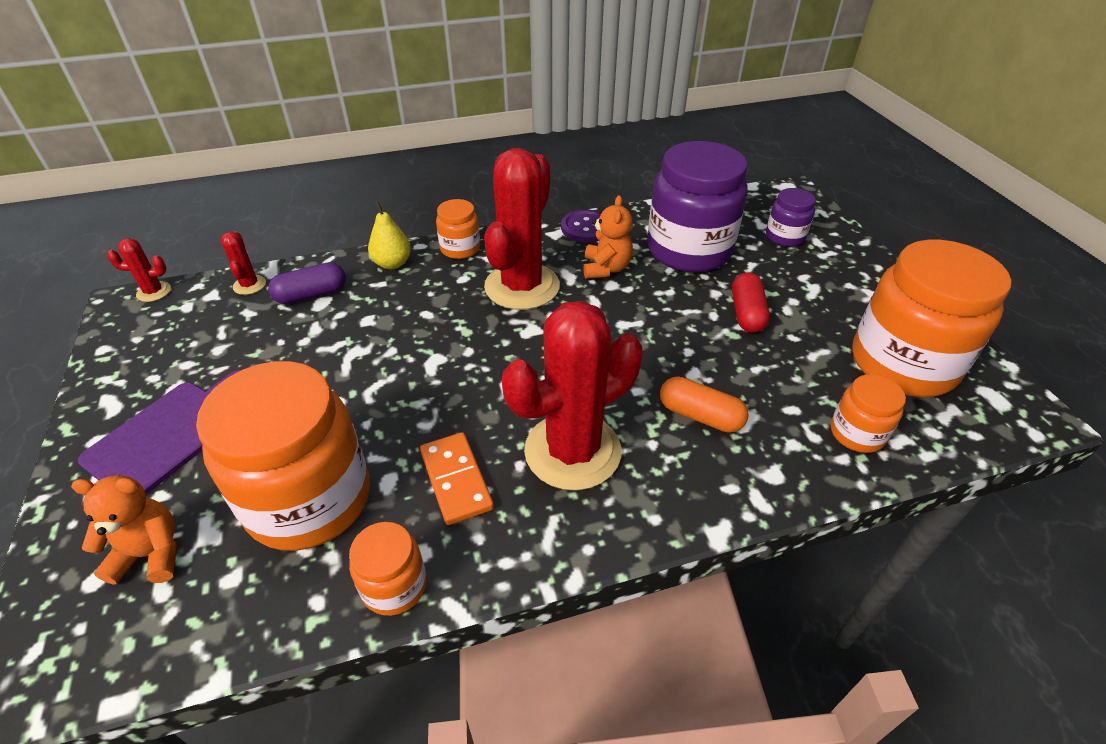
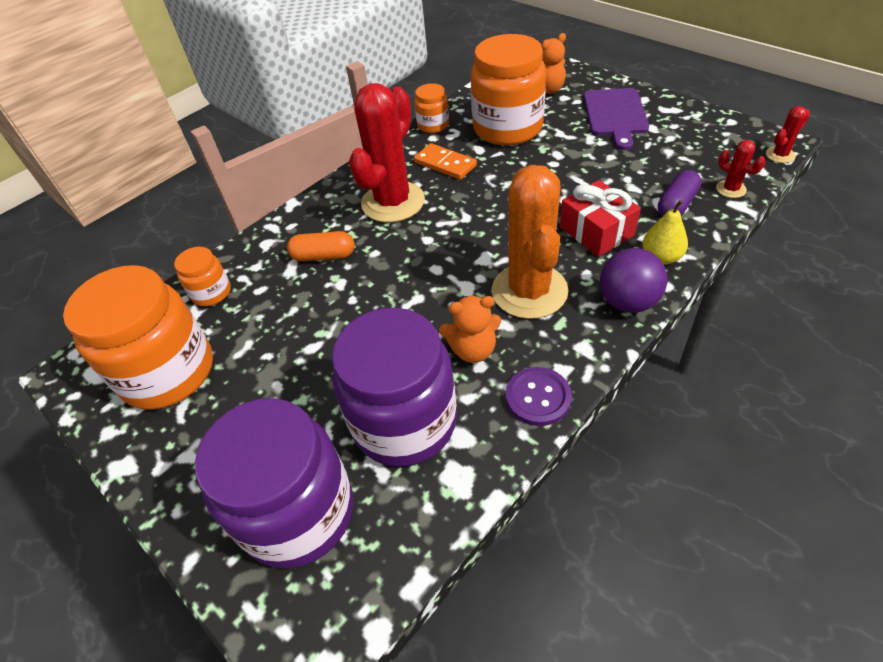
camera: 155 degrees right, 5 degrees up
orange jar [436,199,480,259] -> purple ball [600,248,667,313]
red cactus [484,148,560,310] -> orange cactus [492,165,569,319]
orange teddy bear [583,195,633,279] -> orange teddy bear turned 75 degrees counterclockwise [439,296,501,363]
red capsule [732,272,770,333] -> none
purple jar [766,188,816,247] -> purple jar [195,398,353,568], size x2.11
none -> red gift [560,180,641,257]

